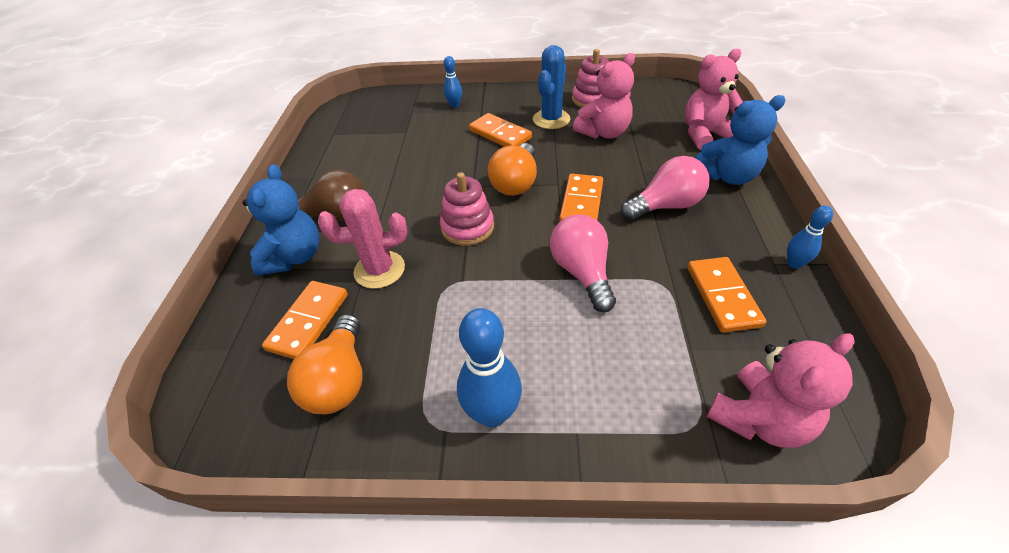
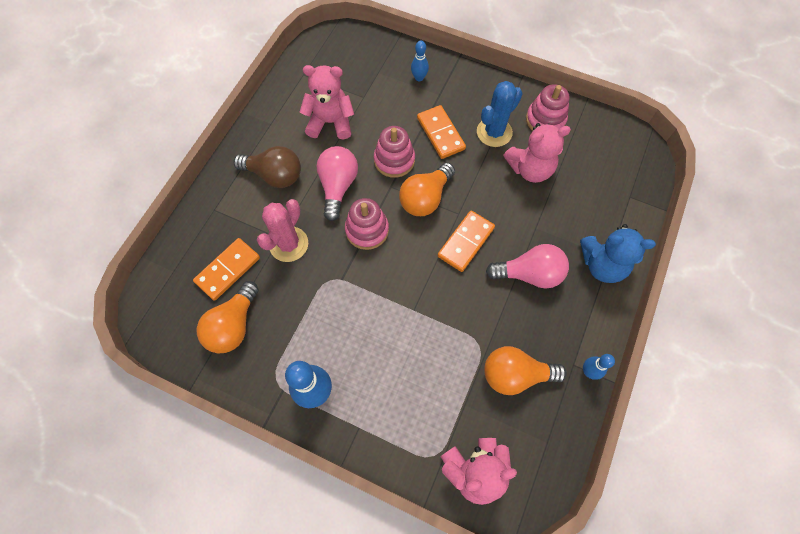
camera: 20 degrees right, 20 degrees up
blue teddy bear [242,164,320,276] -> none
pink cactus [318,189,407,289] -> pink cactus turned 75 degrees counterclockwise [257,199,308,262]
pink light bulb [550,215,616,312] -> pink light bulb moved to [317,146,358,221]
pink teddy bear [685,49,743,150] -> pink teddy bear moved to [300,65,354,140]
orange domino [687,257,766,333] -> orange light bulb [484,346,567,395]
none -> pink stacking toy [374,126,415,178]

